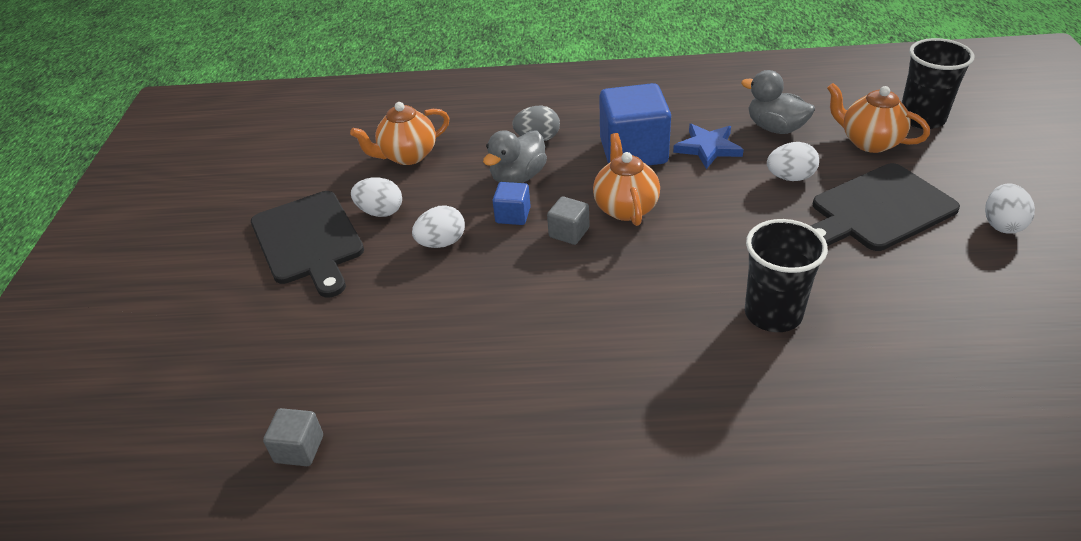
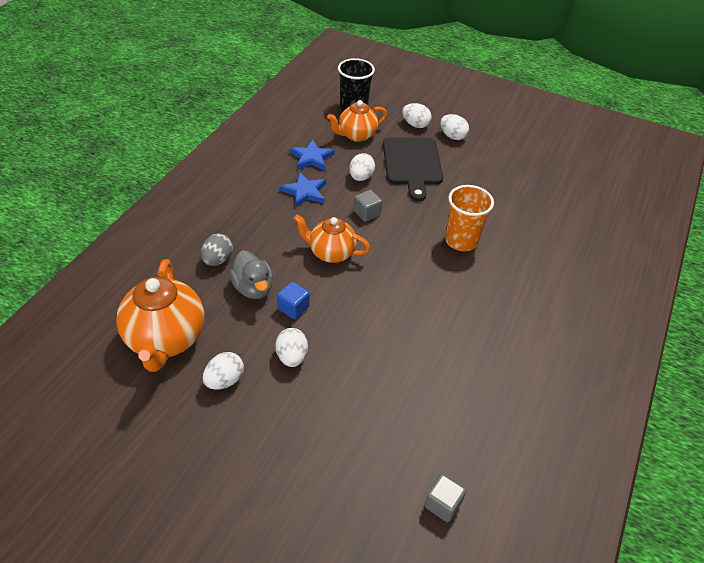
camera: 70 degrees left, 5 degrees up
black cutting board [251,191,364,298] -> none
orange teapot [350,102,450,165] -> orange teapot [116,259,204,372], size x1.56
grey cube [547,196,590,245] -> grey cube moved to [354,190,382,222]
blue cube [599,83,671,166] -> none
grey duck [741,70,815,134] -> blue star [290,140,335,171]
black cup [745,219,828,332] -> orange cup [445,185,494,251]
none -> white egg [402,103,432,128]

